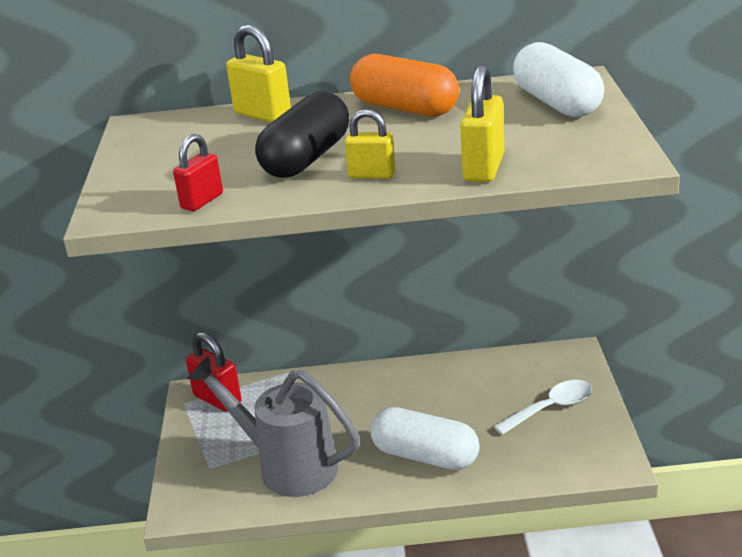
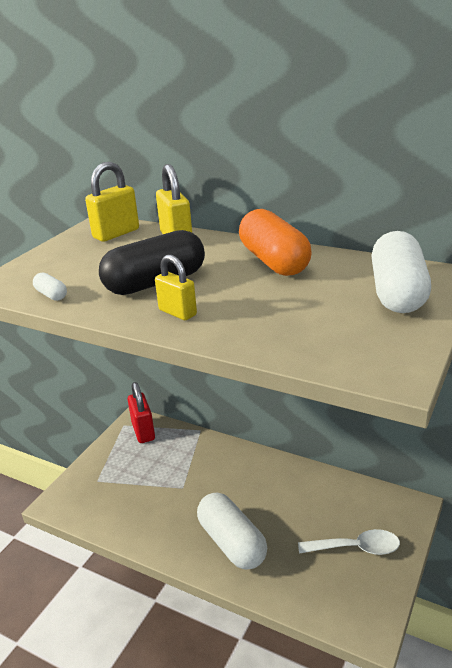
camera: 30 degrees right, 0 degrees up
red padlock [173,134,223,211] -> white capsule [33,273,67,301]
grey watering can [187,356,360,497] -> none
yellow padlock [460,64,504,182] -> yellow padlock moved to [85,162,139,242]

